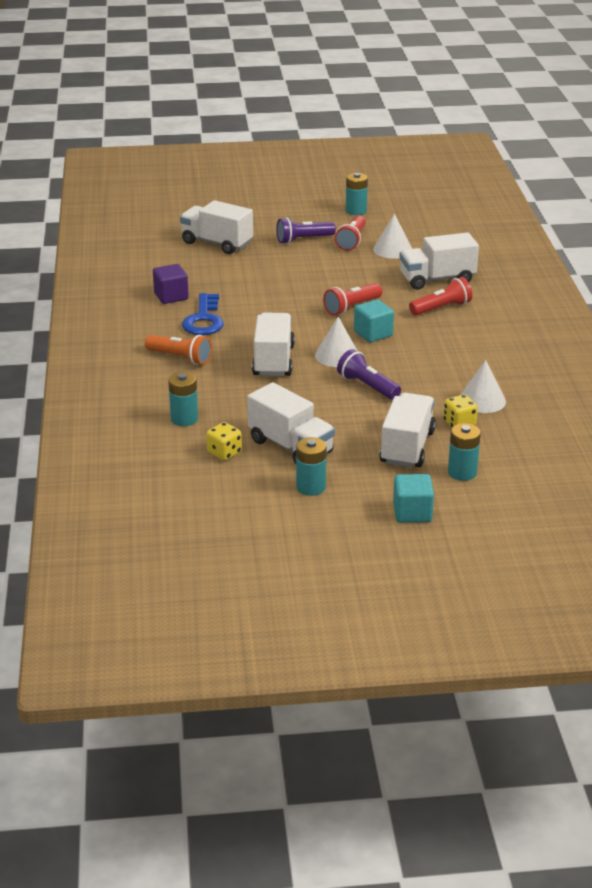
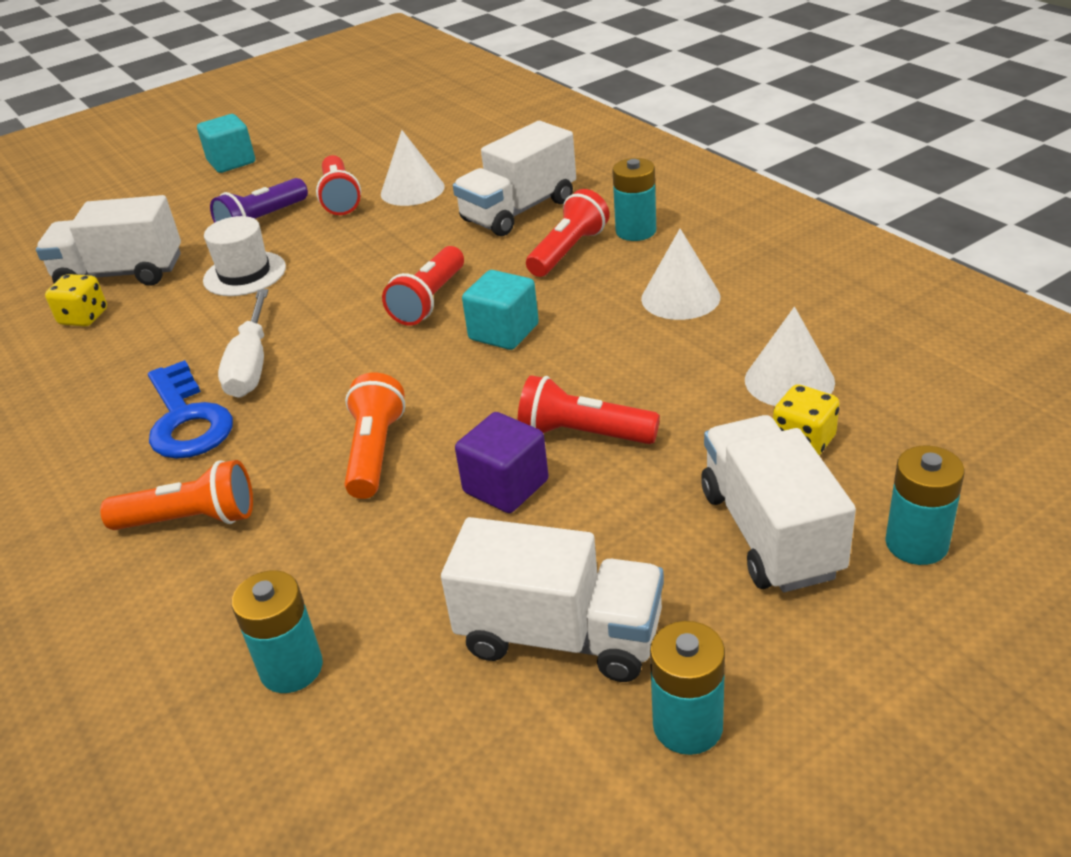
camera: 25 degrees left, 5 degrees up
purple cube [153,264,189,304] -> purple cube moved to [455,412,549,513]
yellow dice [206,422,242,461] -> yellow dice moved to [45,274,107,327]
white truck [252,312,295,376] -> orange flashlight [344,372,405,499]
white cone [315,317,358,367] -> white cone moved to [641,229,720,320]
purple flashlight [337,349,401,400] -> red flashlight [518,375,660,444]
turquoise battery [346,173,368,215] -> turquoise battery moved to [612,158,656,241]
turquoise cube [393,474,434,523] -> turquoise cube moved to [197,114,255,173]
none -> white hat [203,216,286,296]
none -> white screwdriver [218,289,268,398]

